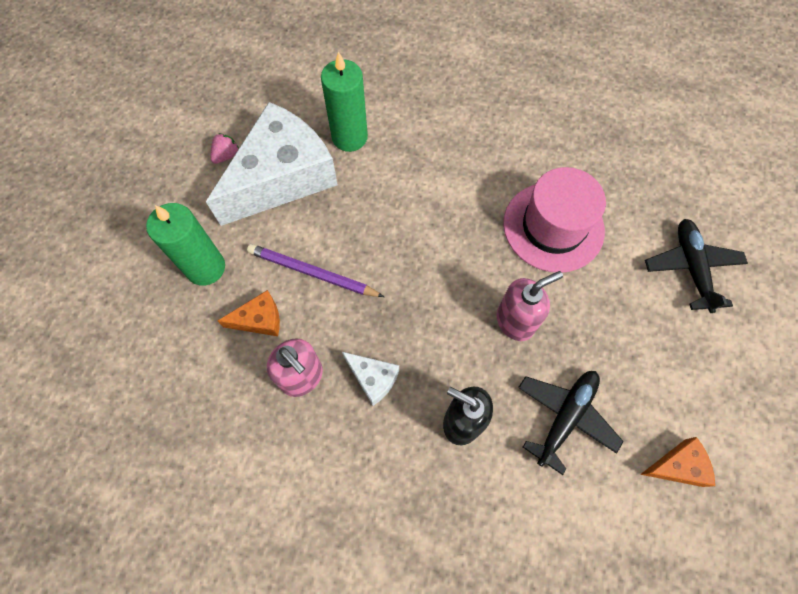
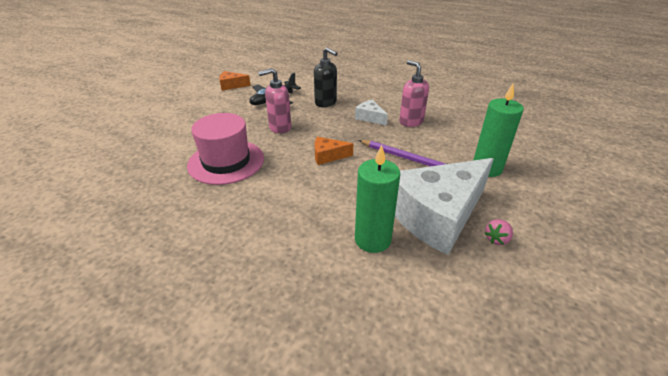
camera: 170 degrees left, 30 degrees down
orange cheese [218,290,280,336] -> orange cheese moved to [315,137,353,165]
black plane [645,219,748,313] -> none

